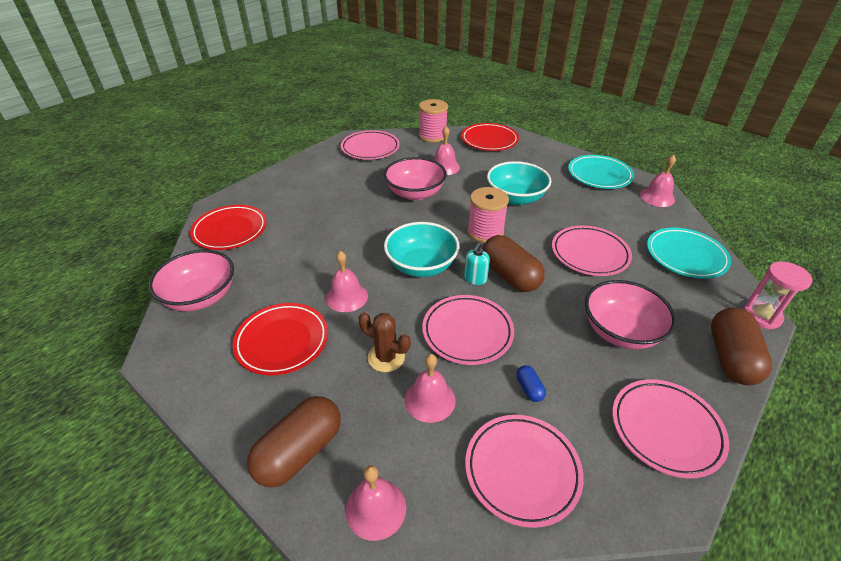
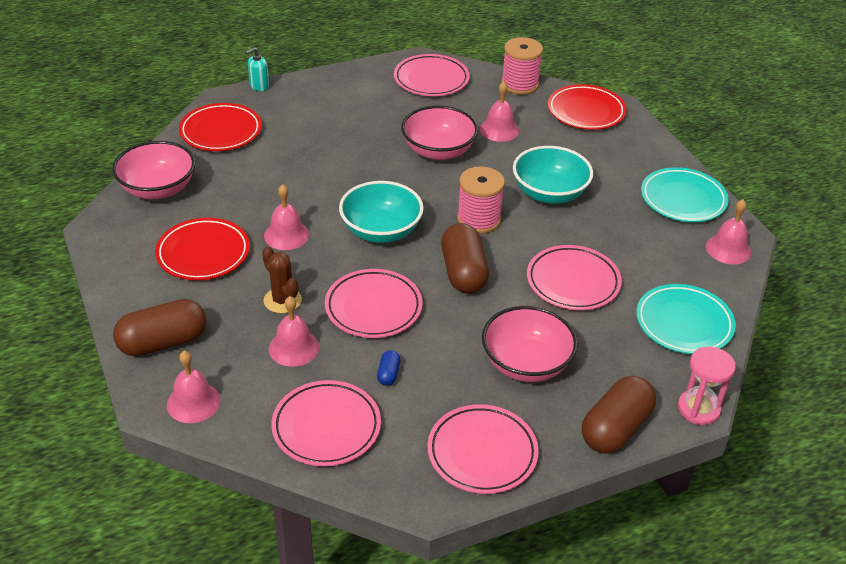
camera: 25 degrees right, 0 degrees up
turquoise soap dispenser [464,243,490,285] -> turquoise soap dispenser moved to [246,47,269,91]

